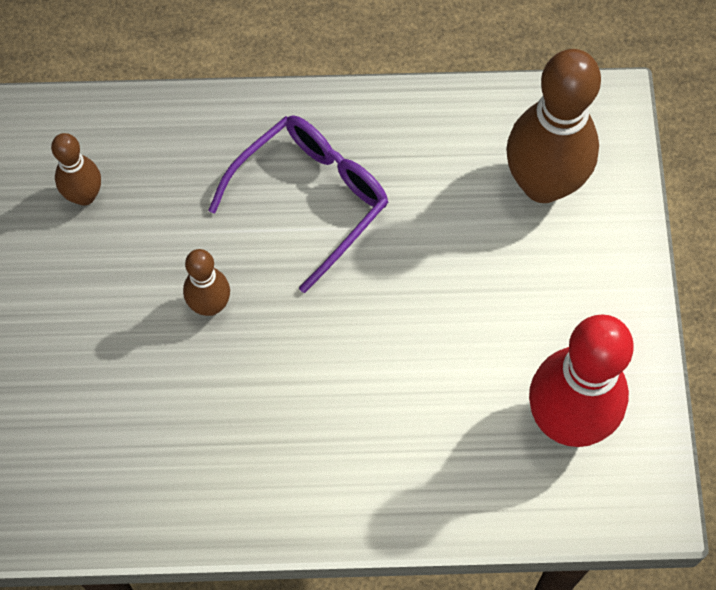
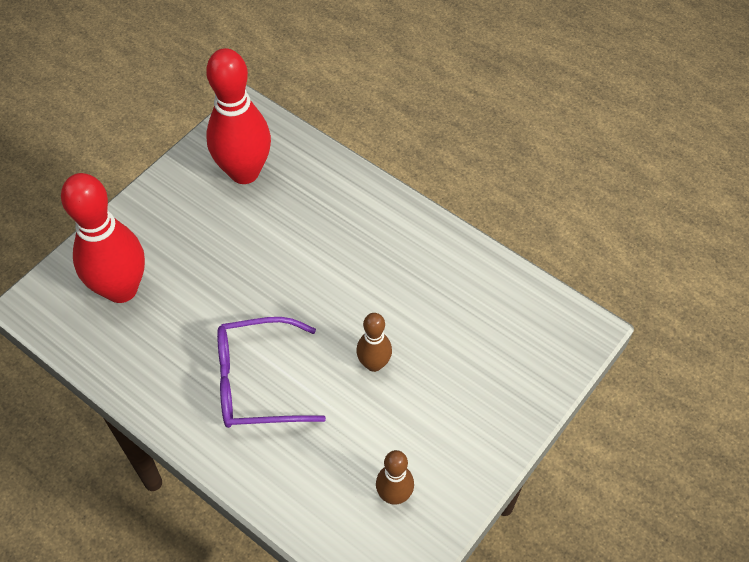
camera: 140 degrees left, 10 degrees down
brown bowling pin [506,49,601,203] -> red bowling pin [61,173,145,303]

